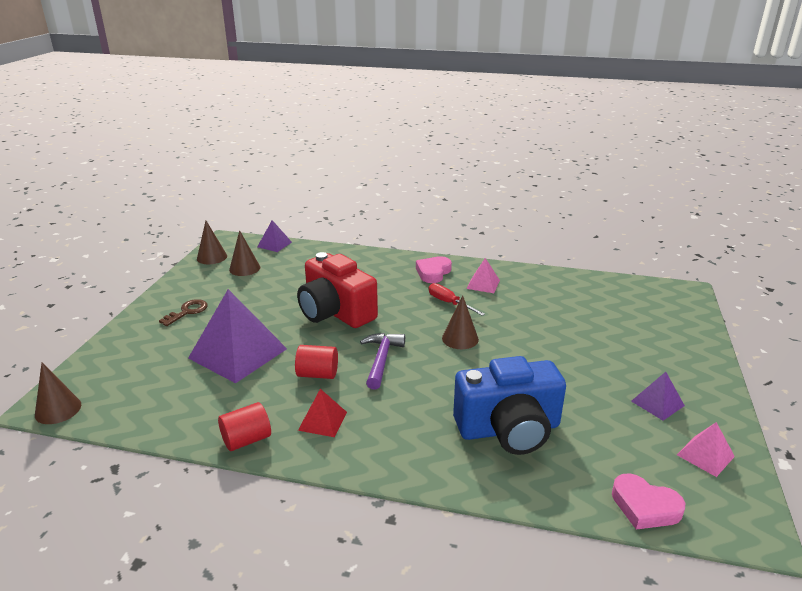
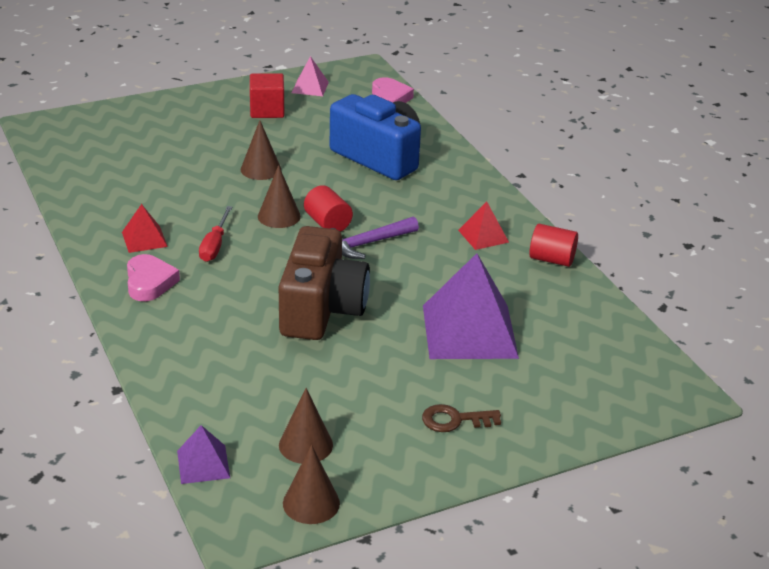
camera: 130 degrees left, 5 degrees up
brown cone [35,363,81,424] -> brown cone moved to [241,120,281,180]
red cylinder [295,345,338,379] -> red cylinder moved to [304,185,353,232]
red camera [297,252,378,328] -> brown camera [279,226,370,340]
pink heart [416,256,452,283] -> pink heart turned 90 degrees counterclockwise [127,254,180,301]
pink pyramid [466,258,500,293] -> red pyramid [122,204,168,253]
purple pyramid [631,372,685,421] -> red cube [250,73,284,118]

